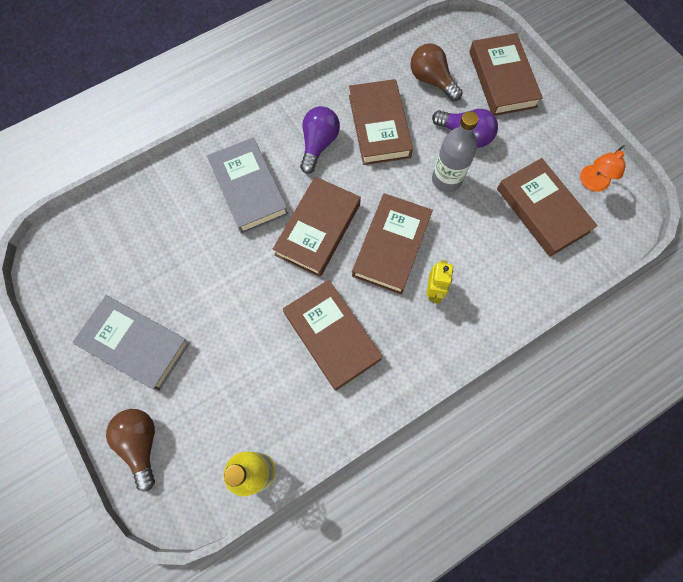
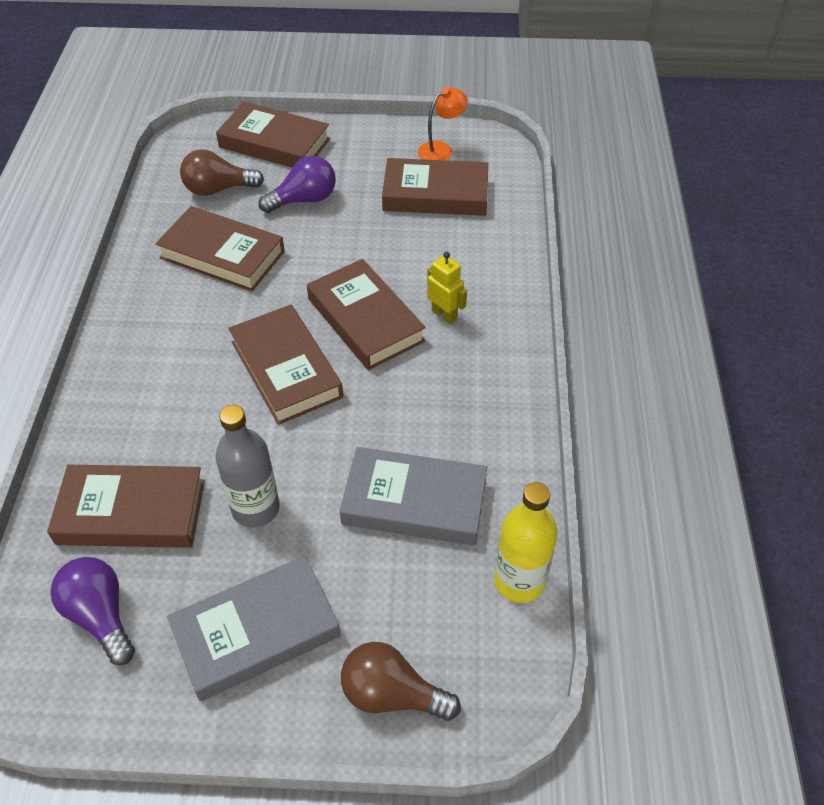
camera: 55 degrees left, 20 degrees down
grey book [207,137,288,234] -> grey book moved to [340,447,487,545]
brown book [283,280,383,391] -> brown book moved to [47,465,205,548]
purple light bulb [300,106,340,174] -> purple light bulb moved to [50,557,135,665]
grey bottle [432,111,479,192] -> grey bottle moved to [215,405,280,528]
orange lamp [580,145,626,192] -> orange lamp turned 105 degrees counterclockwise [418,87,468,160]

